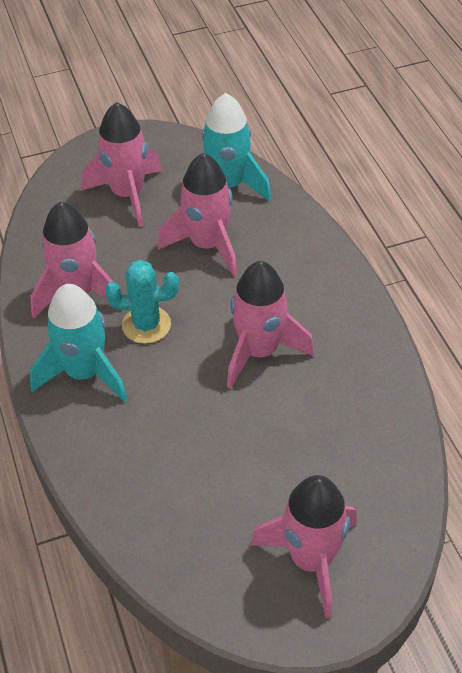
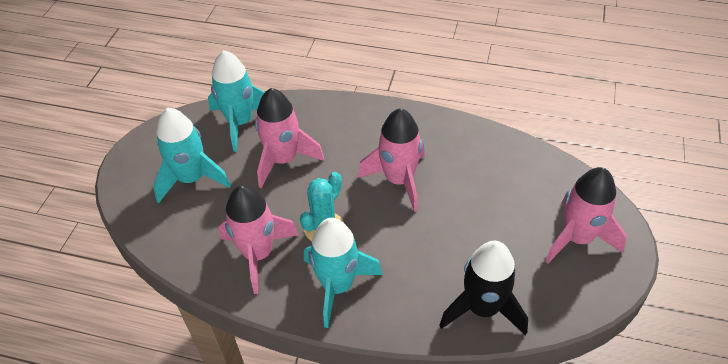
camera: 55 degrees left, 0 degrees up
pink rocket [82,102,162,227] -> turquoise rocket [153,108,231,204]
none -> black rocket [439,241,528,335]

